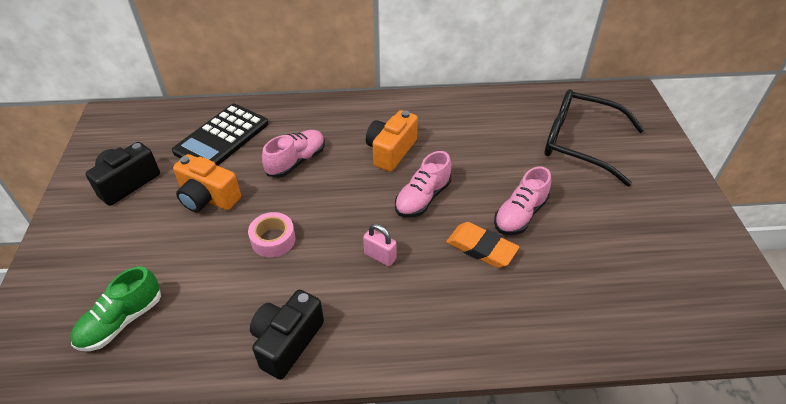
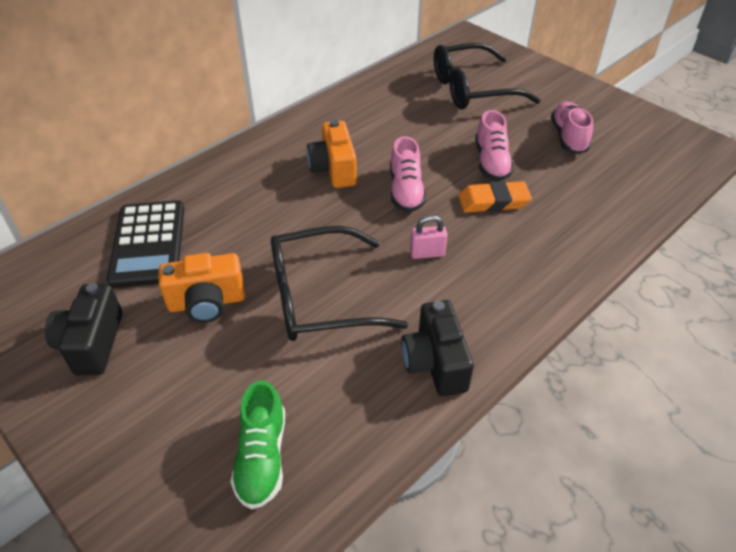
camera: 40 degrees left, 0 degrees up
pink tape [248,212,295,257] -> black glasses [271,226,408,341]
pink shoe [262,130,325,178] -> pink shoe moved to [551,102,593,154]

